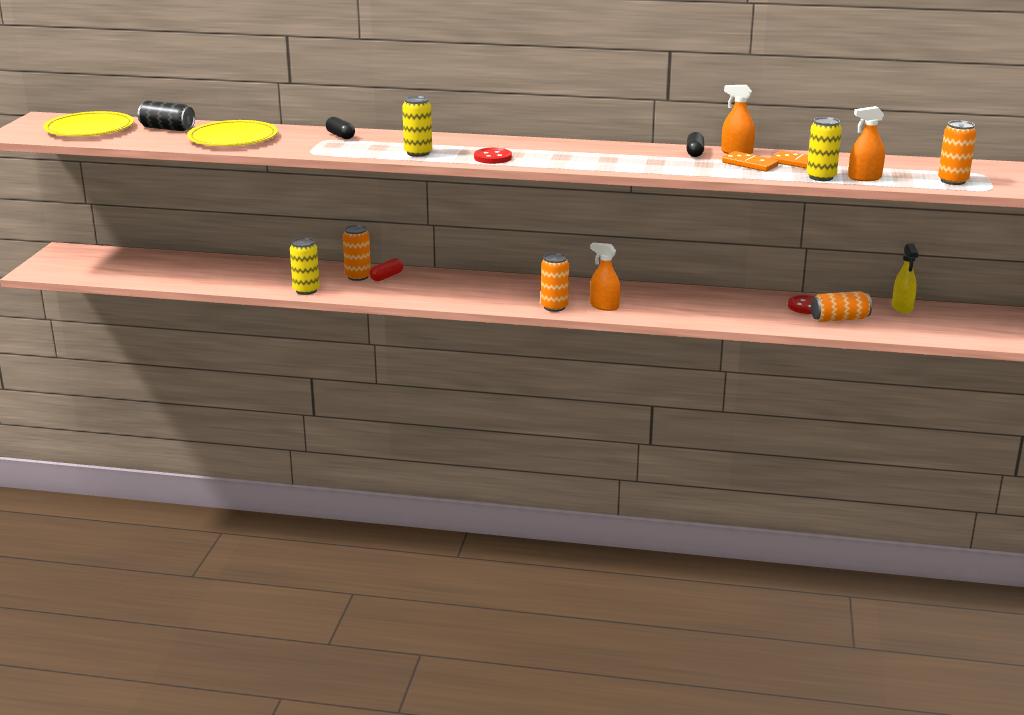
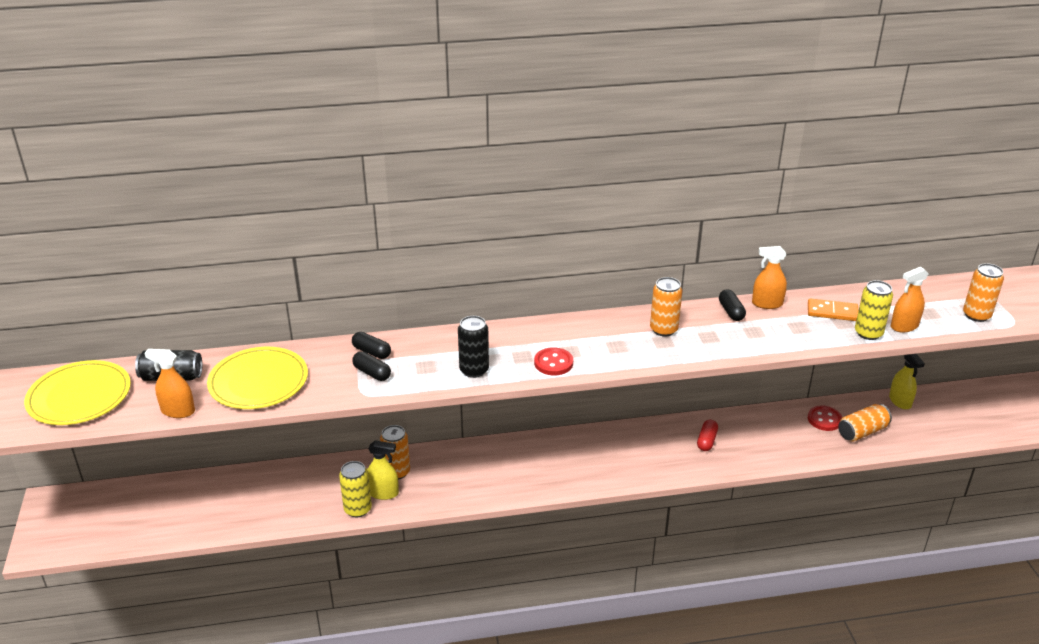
camera: 20 degrees left, 10 degrees up
red capsule [370,258,403,281] -> red capsule moved to [697,420,718,451]
yellow can [402,96,432,157] -> black can [458,316,489,378]
orange can [541,253,569,312] -> orange can moved to [650,277,682,337]
orange spray bottle [590,242,620,311] -> orange spray bottle moved to [144,349,195,418]
orange domino [722,151,779,172] -> none
none -> black capsule [352,351,391,381]
none -> yellow spray bottle [367,440,399,500]

